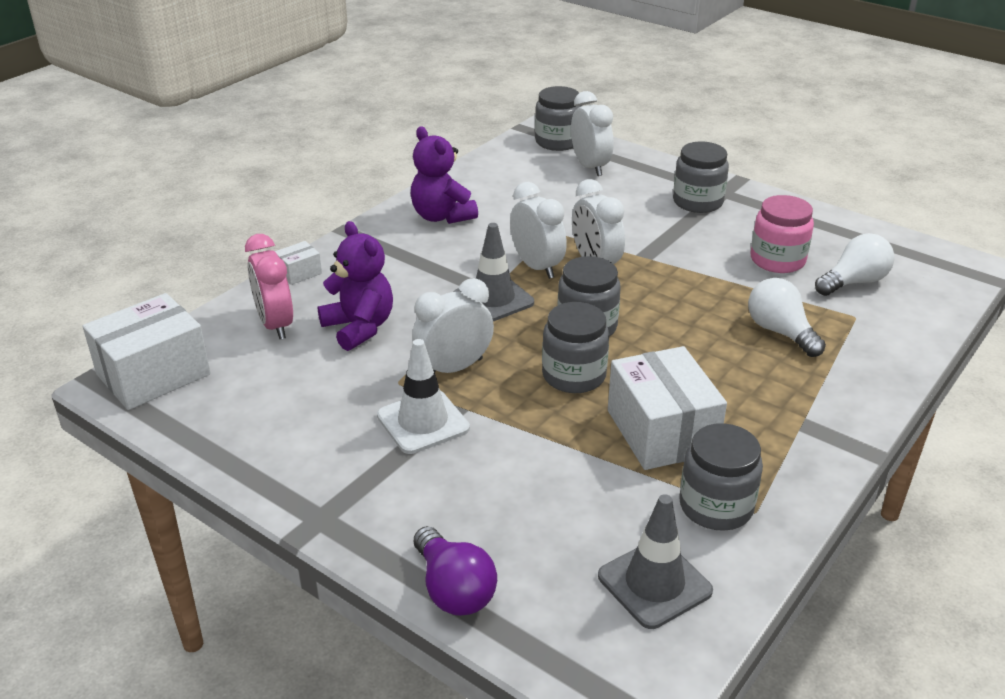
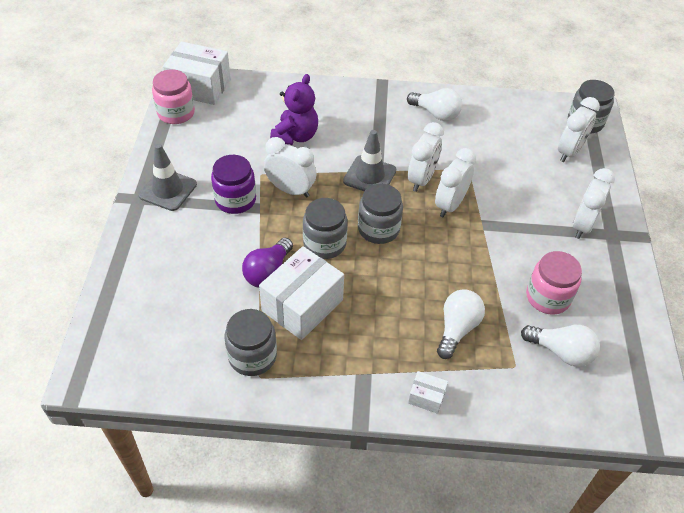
camera: 55 degrees right, 15 degrees up
pink clock [245,234,293,339] -> none
white box [275,241,322,285] -> white box moved to [408,371,448,414]
white traffic cone [377,339,470,454] -> purple jar [211,155,256,214]
purple teddy bear [410,126,478,224] -> white light bulb [407,88,462,121]
purple light bulb [414,526,497,616] -> purple light bulb moved to [242,237,293,288]
grey traffic cone [598,494,713,629] -> grey traffic cone moved to [139,144,197,211]
grey jar [673,142,729,213] -> white clock [573,168,615,239]
none -> pink jar [152,70,195,124]

